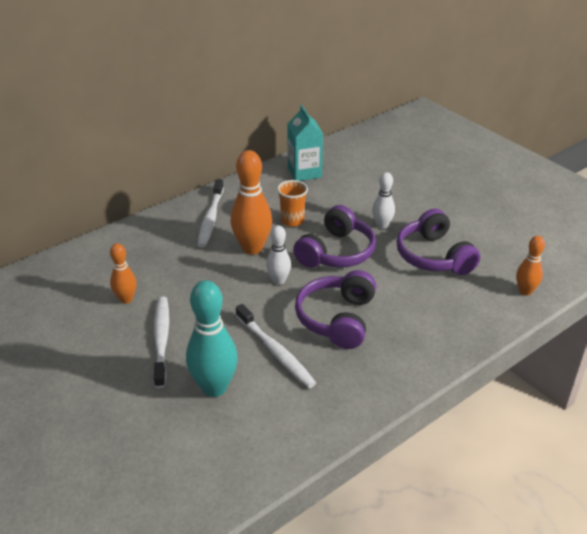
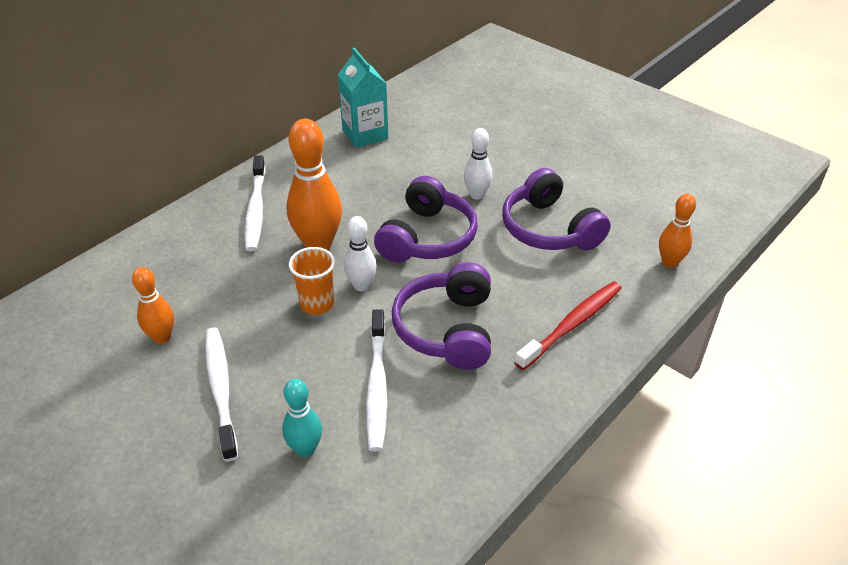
camera: 10 degrees left, 5 degrees up
turquoise bowling pin [186,280,238,397] -> turquoise bowling pin [282,379,322,457], size x0.57
white toothbrush [236,304,316,388] -> white toothbrush turned 45 degrees clockwise [366,310,387,452]
orange cup [277,180,308,227] -> orange cup moved to [289,247,335,315]
none -> red toothbrush [514,281,622,370]

